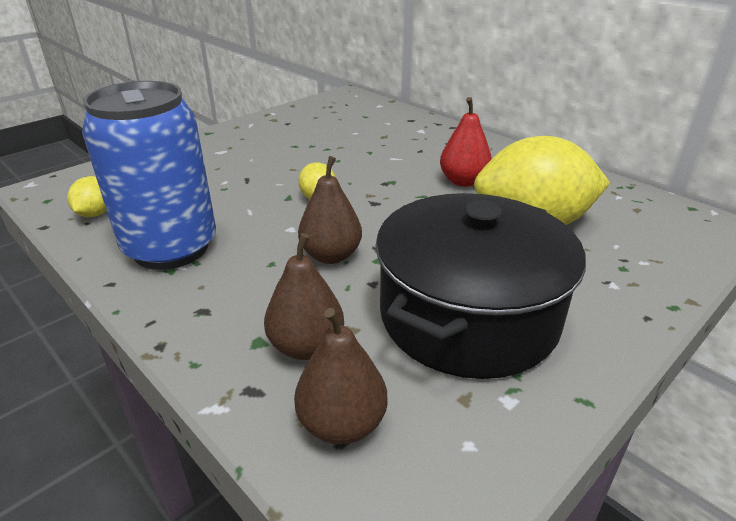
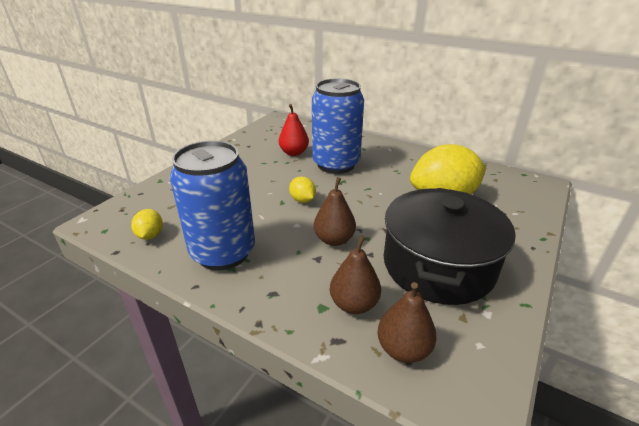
camera: 15 degrees left, 0 degrees up
red pear [440,97,492,187] -> red pear moved to [279,104,309,156]
none -> blue can [312,79,364,174]

